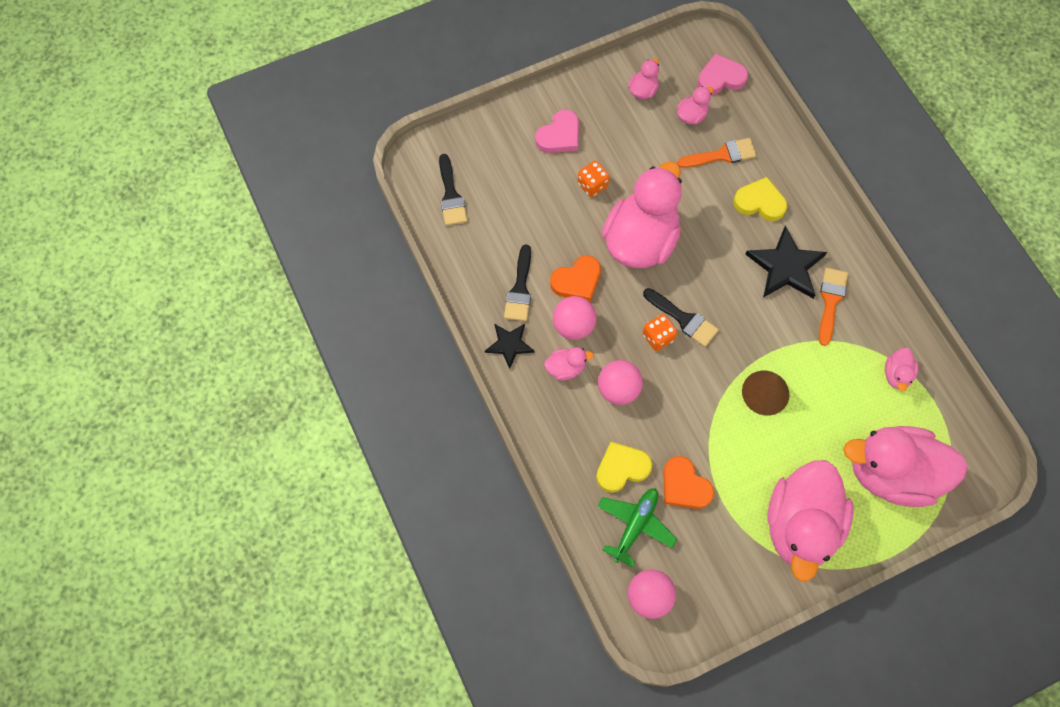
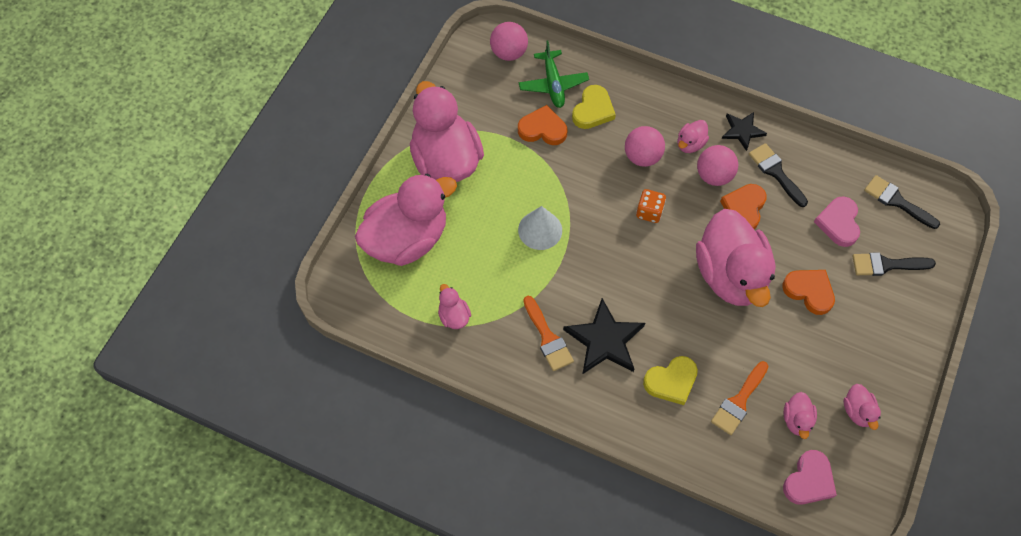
camera: 140 degrees right, 5 degrees down
pink heart [535,110,579,153] -> pink heart moved to [814,196,860,247]
orange dice [577,161,610,197] -> orange heart [782,270,835,315]
black brush [643,288,719,347] -> black brush moved to [853,252,936,276]
brown cone [742,371,790,416] -> white cone [518,206,562,250]

